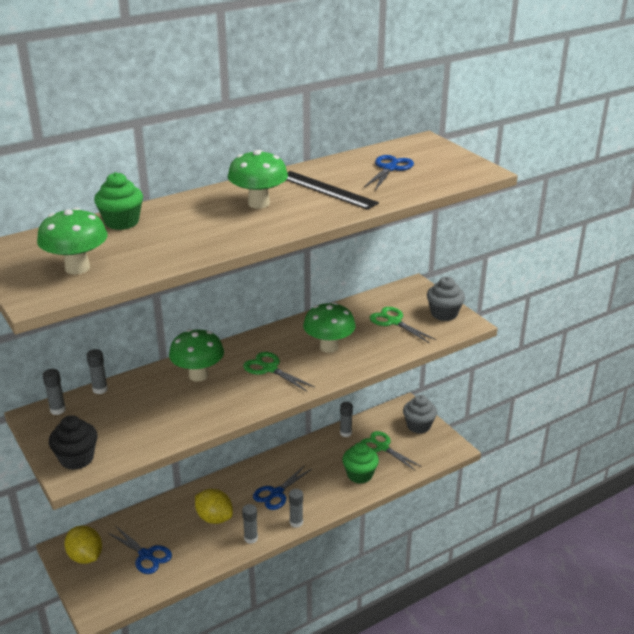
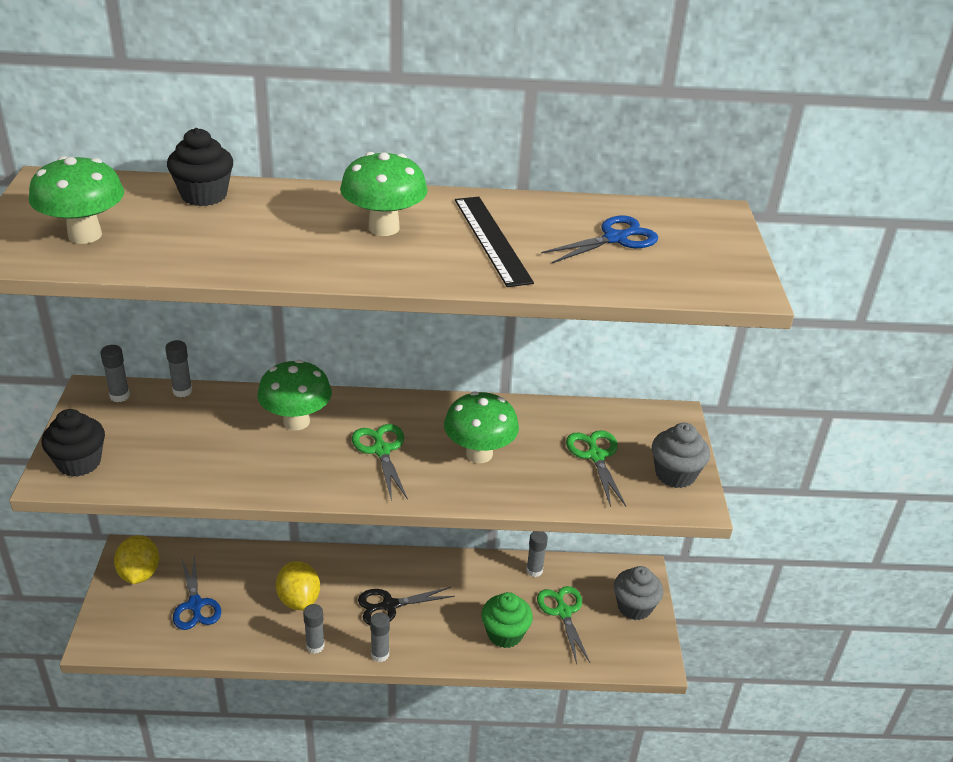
camera: 30 degrees right, 5 degrees up
green cupcake [94,172,143,230] -> black cupcake [167,128,233,206]
blue scissors [253,465,312,510] -> black scissors [358,587,455,625]

